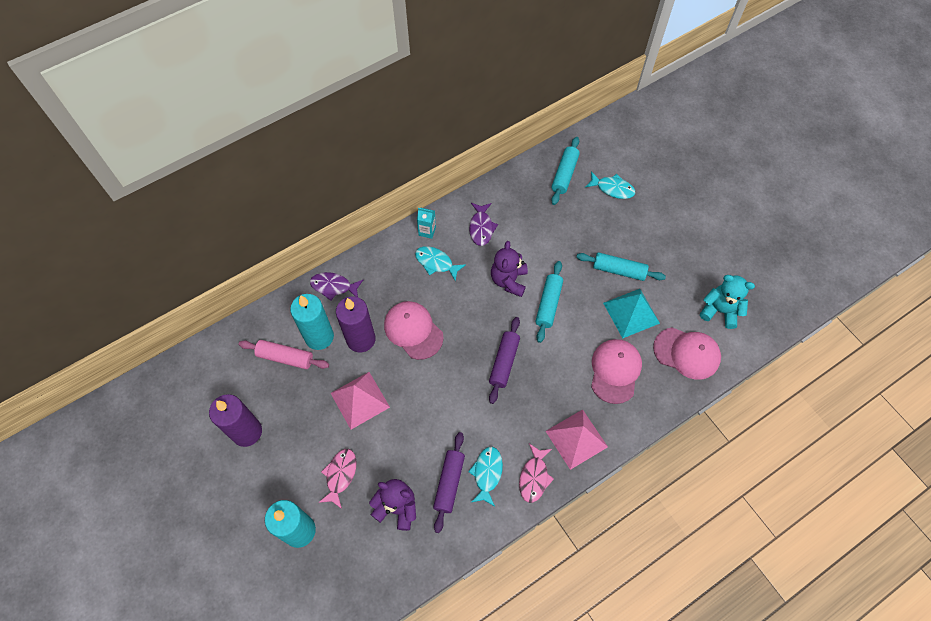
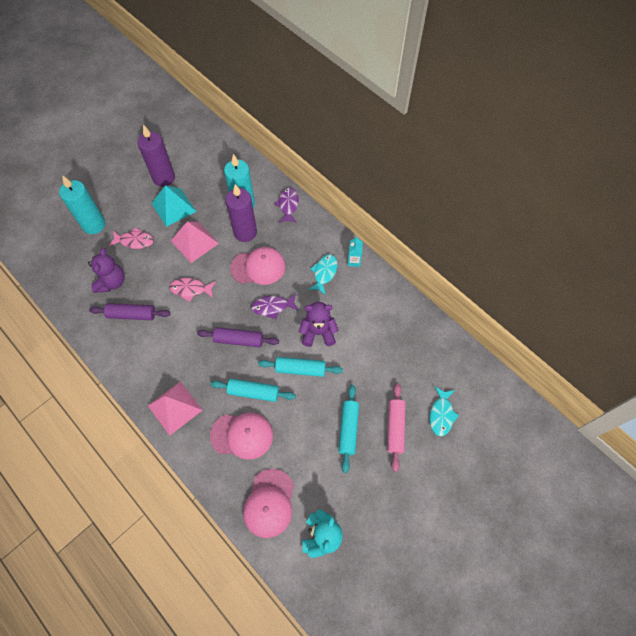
camera: 80 degrees right, 0 degrees up
pink rolling pin [239,340,329,369] -> pink rolling pin moved to [387,383,405,472]
pink cap [384,301,444,360] -> pink cap turned 45 degrees clockwise [230,247,286,285]
turquoise fish [468,447,503,507] -> none
purple fish [469,203,498,246] -> purple fish moved to [251,293,299,319]
pink fish [519,444,554,503] -> pink fish moved to [169,278,216,302]
turquoise rolling pin [551,137,580,205] -> turquoise rolling pin moved to [211,379,296,402]
turquoise pyramid [603,289,660,338] -> turquoise pyramid moved to [152,185,197,227]

